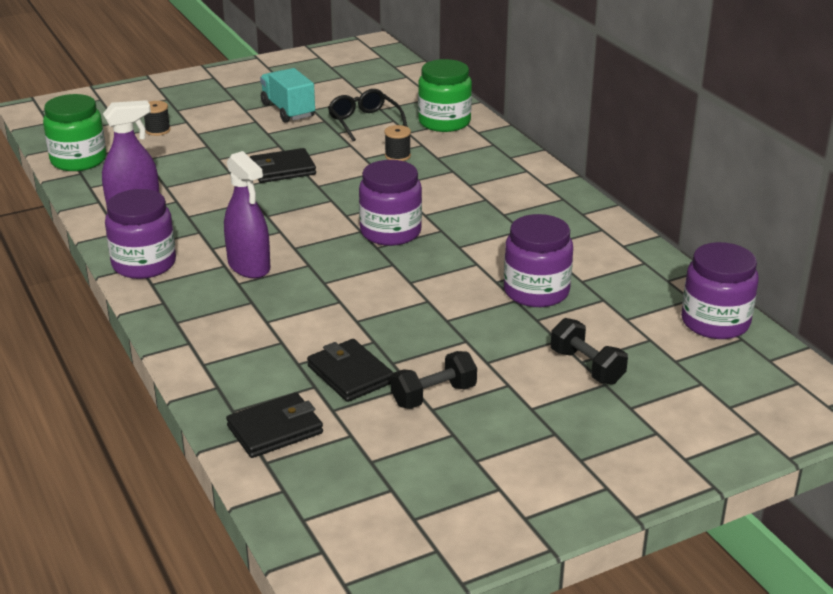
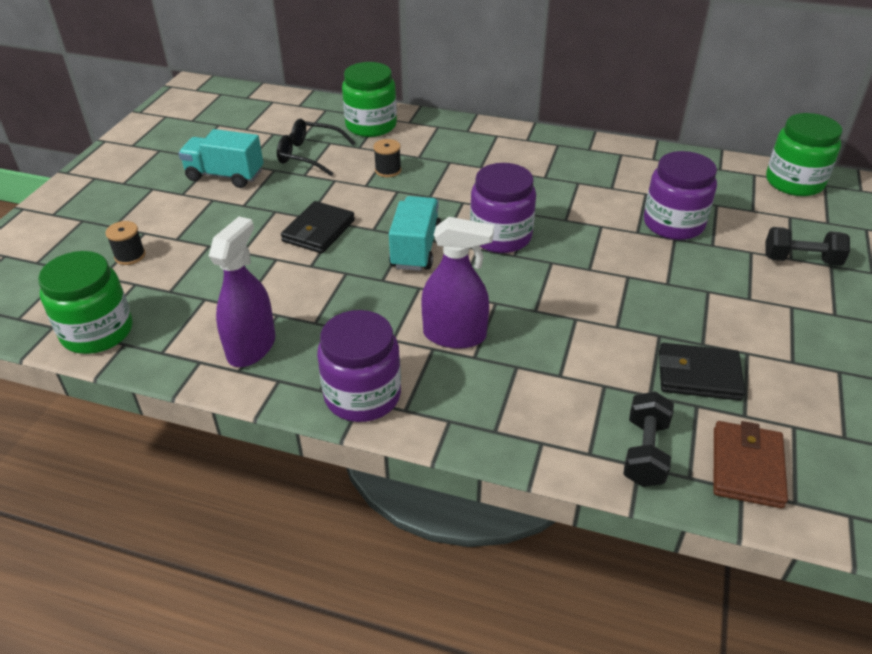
camera: 45 degrees left, 10 degrees up
black wallet [226,393,323,458] -> brown wallet [714,421,788,509]
black dumbbell [391,351,477,409] -> black dumbbell moved to [623,391,674,487]
purple jar [681,242,759,339] -> green jar [766,113,842,196]
none -> turquoise truck [389,196,441,271]

